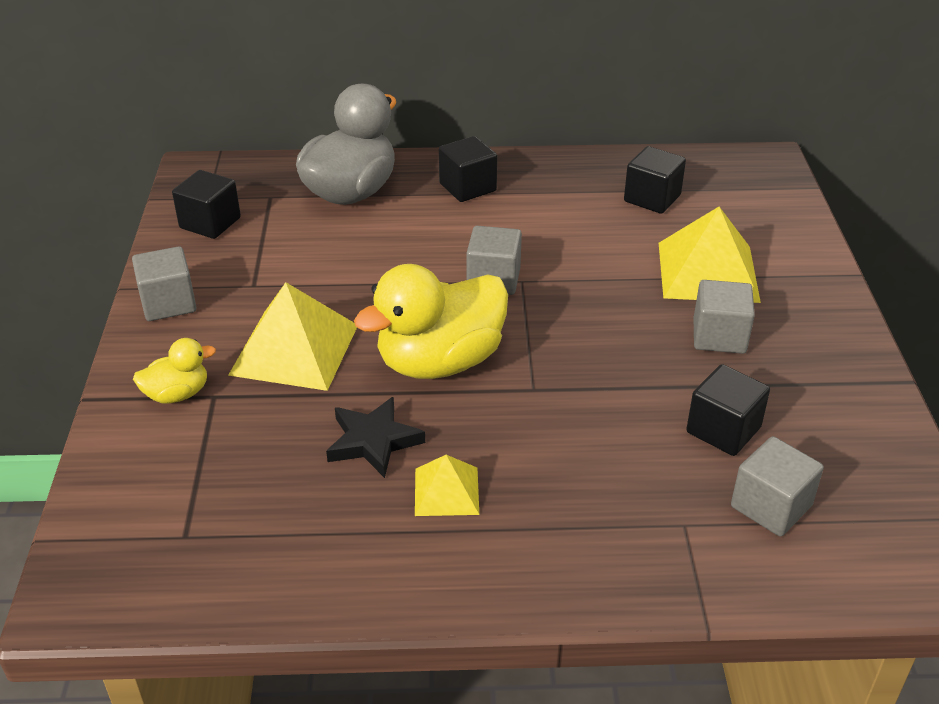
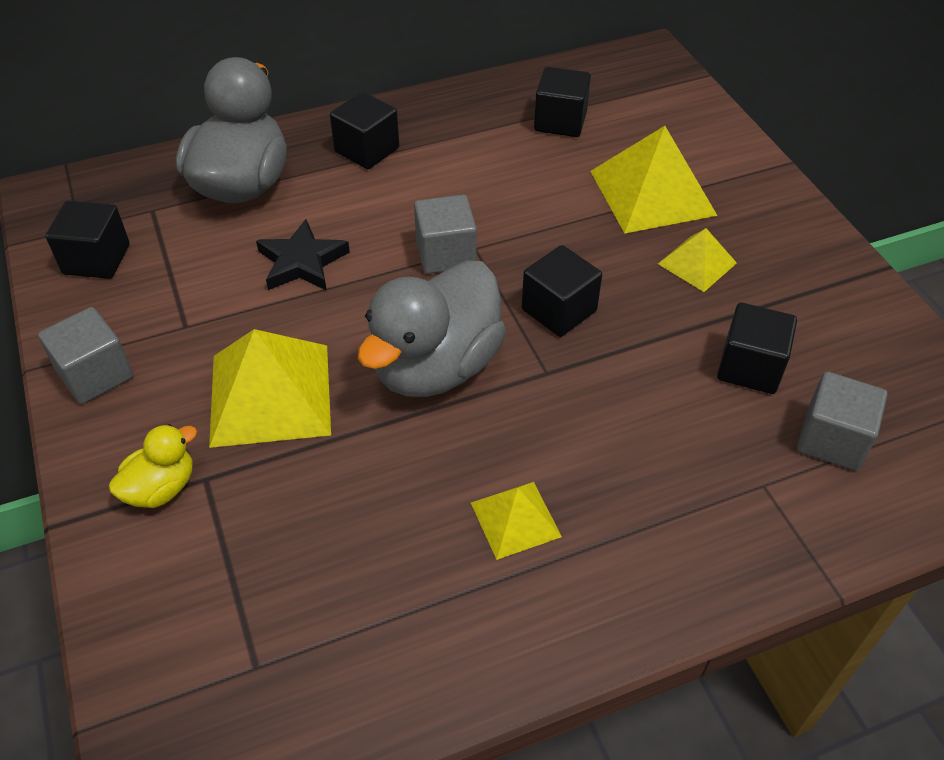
camera: 20 degrees left, 10 degrees up
black star [326,397,425,478] -> black star moved to [256,219,350,291]
yellow duck [354,264,508,379] -> grey duck [358,260,506,397]
grey cube [694,280,755,354] -> yellow pyramid [658,228,737,292]
none -> black cube [522,245,602,337]

